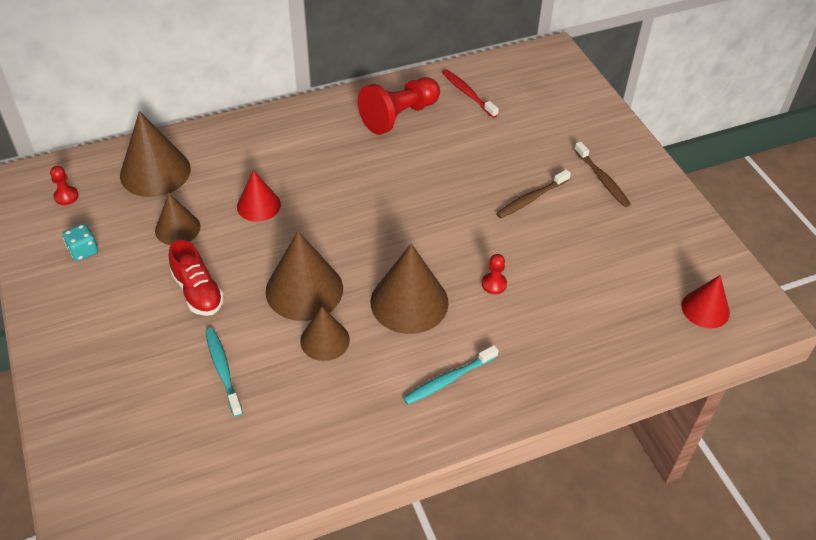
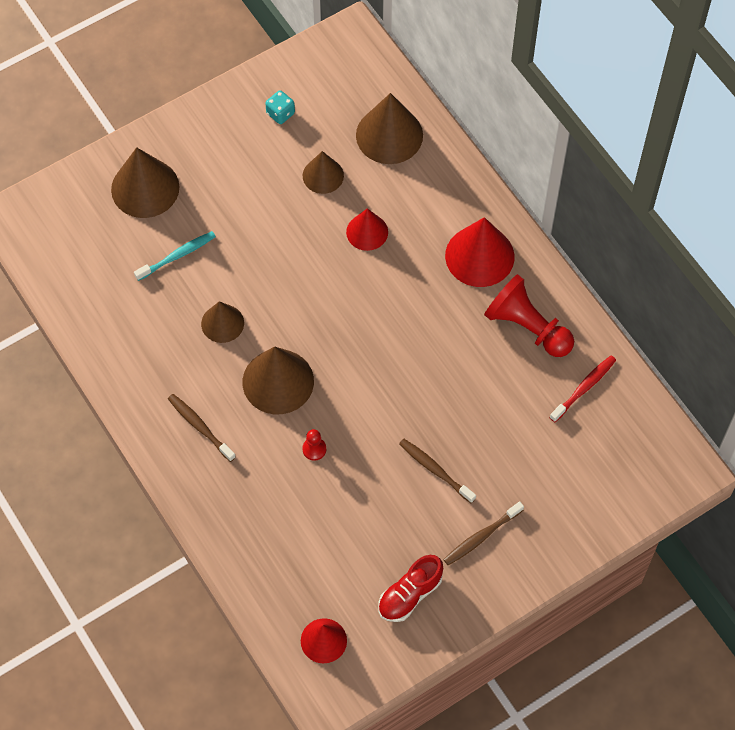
camera: 80 degrees right, 15 degrees up
red pawn [50,166,79,205] -> none
red shoe [169,240,224,316] -> red shoe moved to [378,555,443,622]
brown cone [265,231,343,321] -> brown cone moved to [111,147,179,218]
turquoise toothbrush [403,345,498,405] -> brown toothbrush [168,394,236,462]
none -> red cone [445,217,514,287]

